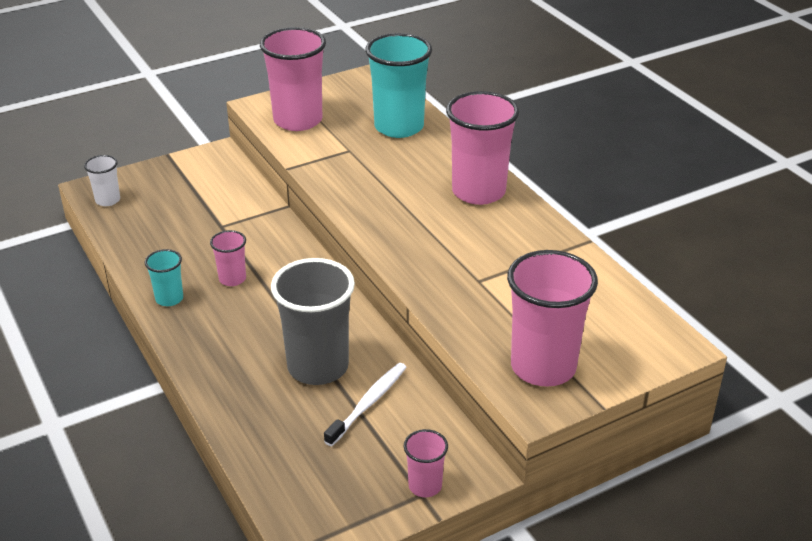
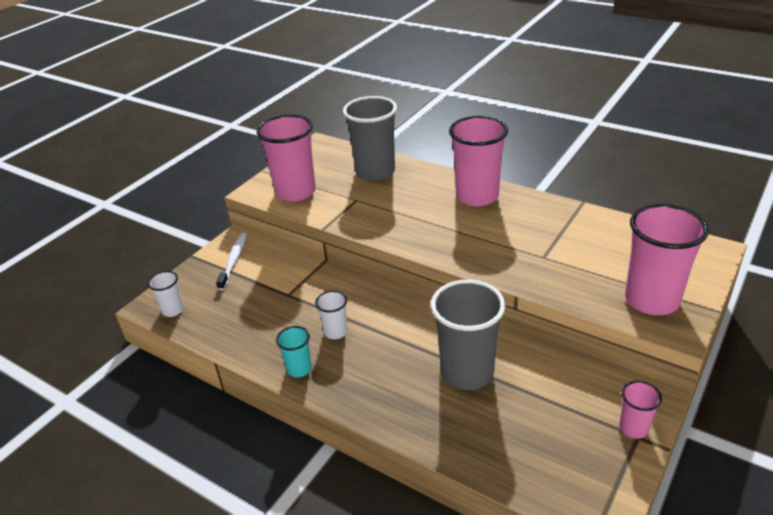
camera: 25 degrees left, 0 degrees up
pink cup [210,230,246,286] -> white cup [315,290,348,339]
white toothbrush [324,363,407,446] -> white toothbrush moved to [216,233,247,290]
turquoise cup [365,33,432,138] -> grey cup [343,96,397,181]

